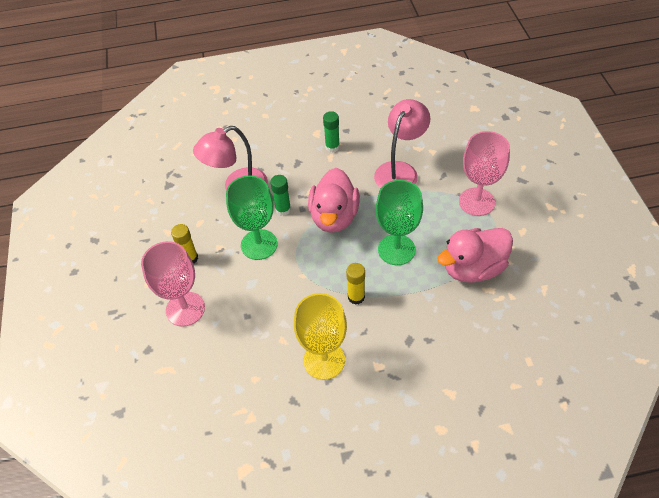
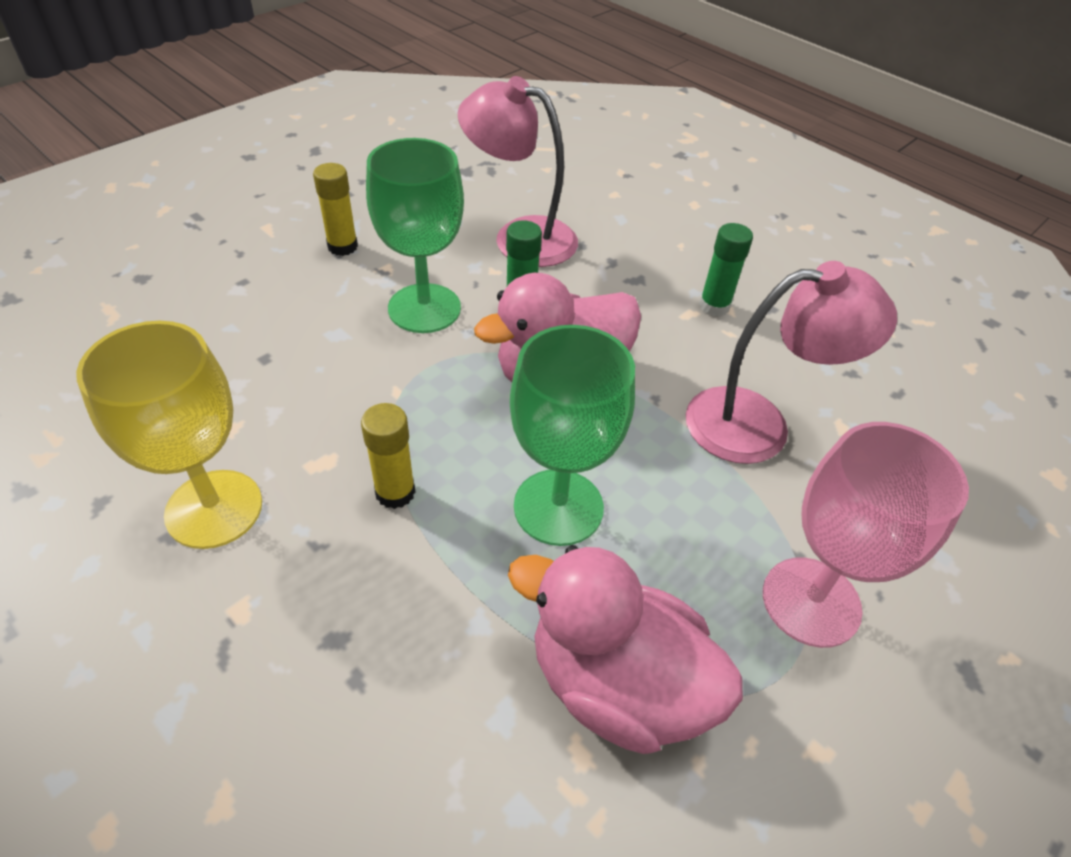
camera: 50 degrees right, 5 degrees down
pink goblet [141,241,205,327] -> none

